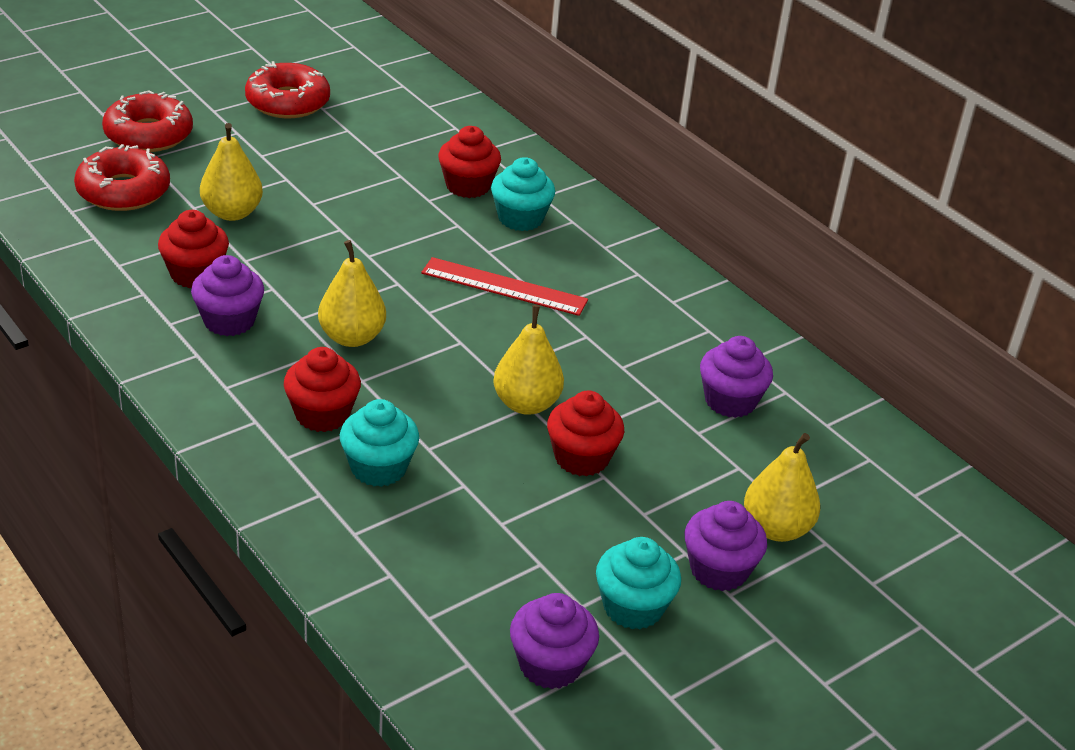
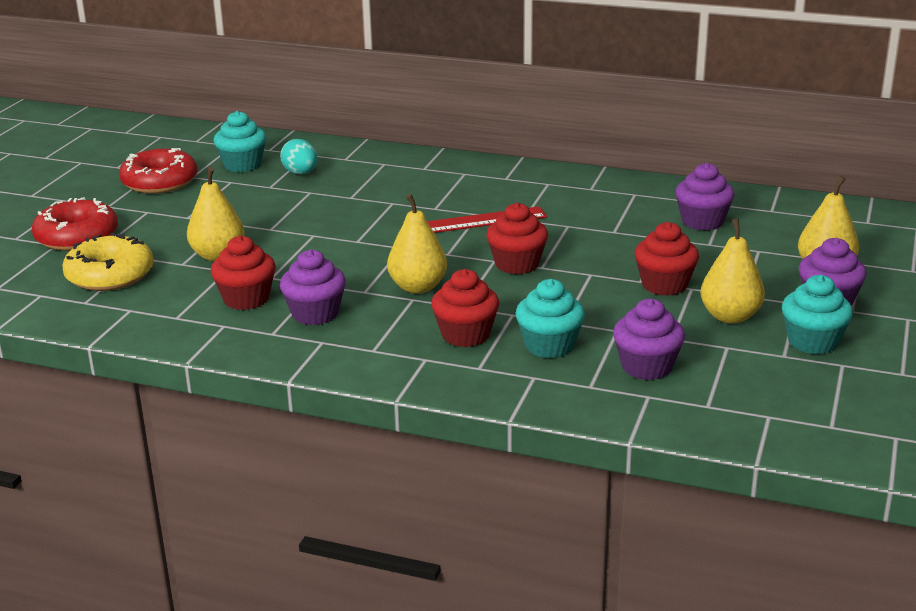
camera: 30 degrees left, 10 degrees down
red donut [74,144,170,211] -> yellow donut [62,233,154,291]
red cupcake [438,126,501,198] -> red cupcake moved to [486,203,548,274]
turquoise cupcake [491,157,555,231] -> turquoise cupcake moved to [213,111,266,172]
yellow pear [493,305,564,415] -> yellow pear moved to [700,218,765,324]
purple cupcake [510,593,599,689] -> purple cupcake moved to [613,299,685,380]
none -> turquoise egg [280,139,318,175]

